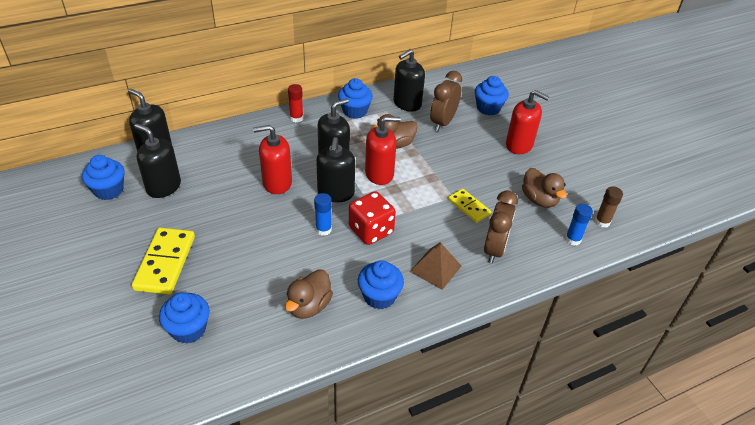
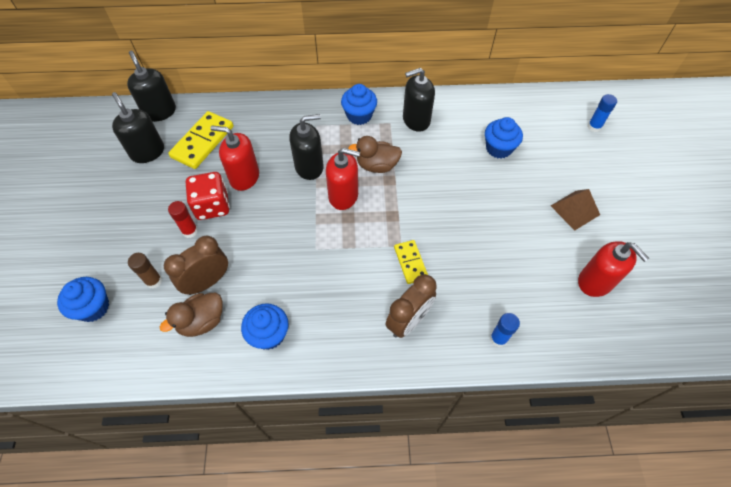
camera: 25 degrees right, 15 degrees up
blue cupcake [82,155,125,200] -> none
yellow domino [132,228,195,294] -> yellow domino moved to [168,111,233,169]
red glue stick [288,84,303,122] -> red glue stick moved to [168,201,198,238]
blue glue stick [314,193,332,236] -> blue glue stick moved to [588,94,617,132]
black soap dispenser [316,137,355,203] -> none
red dice [349,191,396,245] -> red dice moved to [186,172,230,220]
brown pyramid [410,242,462,290] -> brown pyramid moved to [551,189,600,231]
brown clock [430,71,462,131] -> brown clock moved to [164,236,228,295]
red soap dispenser [506,90,549,154] -> red soap dispenser moved to [578,241,649,297]
brown duck [522,168,567,208] -> none
brown glue stick [595,186,623,228] -> brown glue stick moved to [128,253,162,289]

